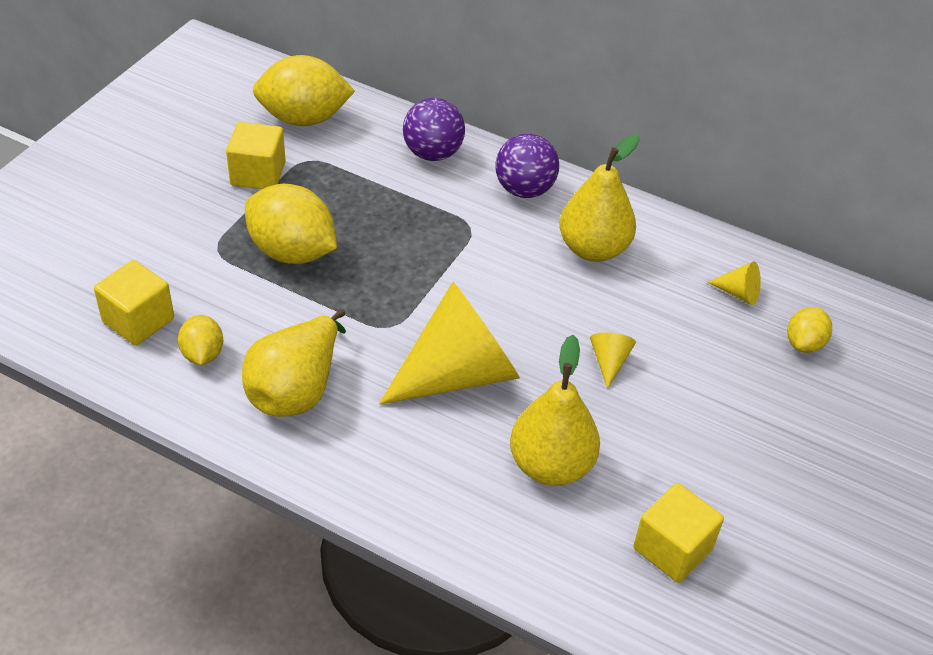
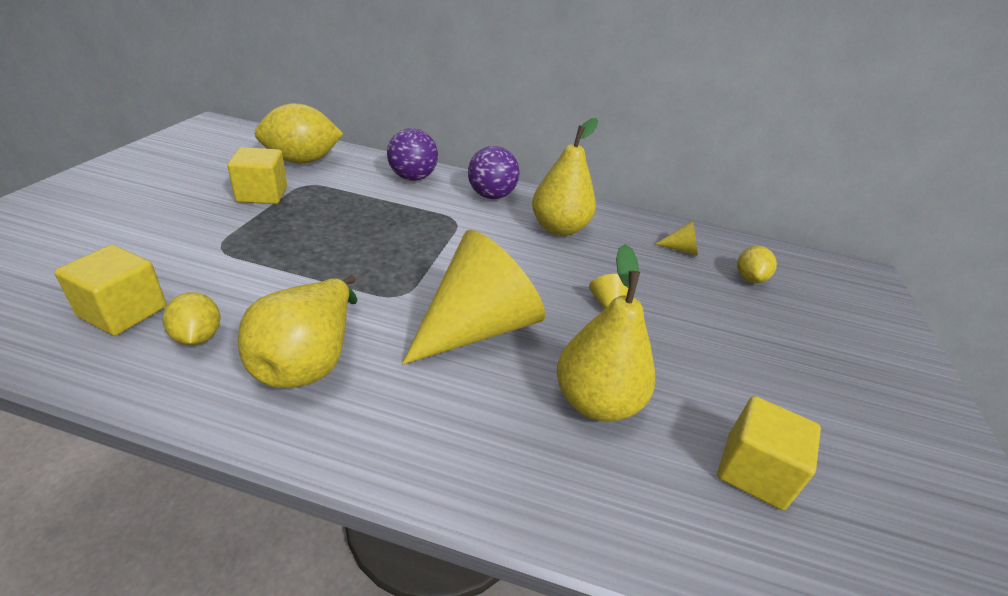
camera: 15 degrees left, 10 degrees down
yellow lemon [245,184,337,264] -> none

